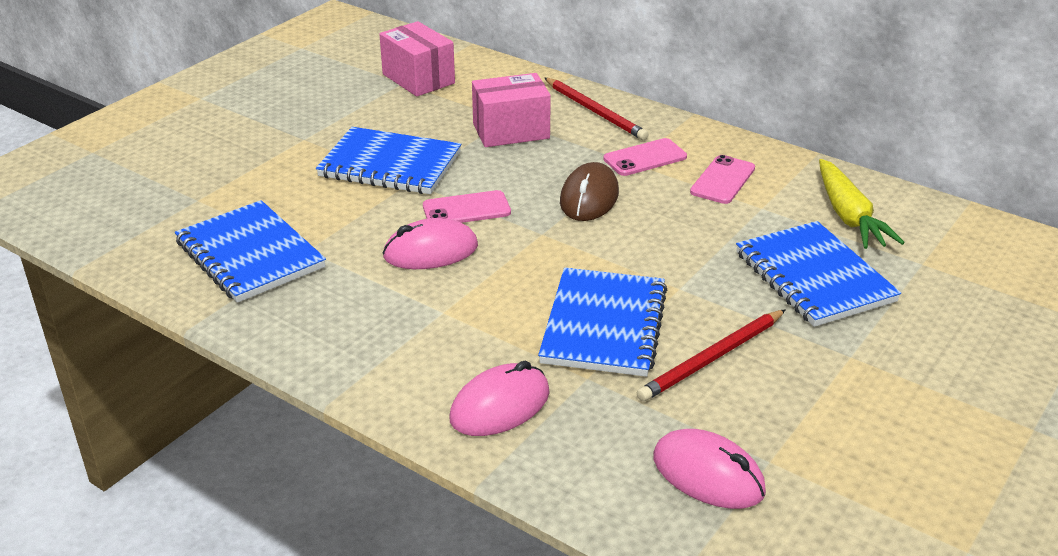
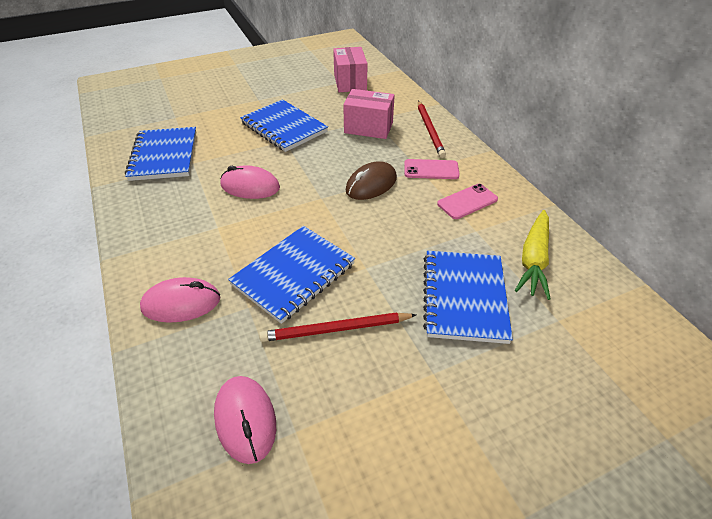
camera: 30 degrees right, 10 degrees up
pink phone [423,190,511,223] -> none

